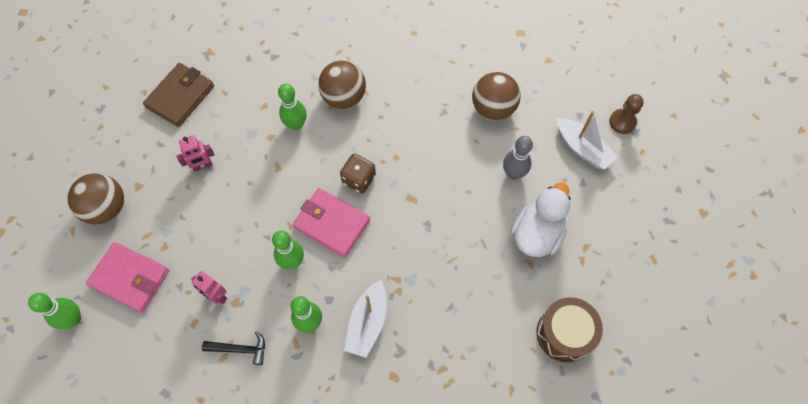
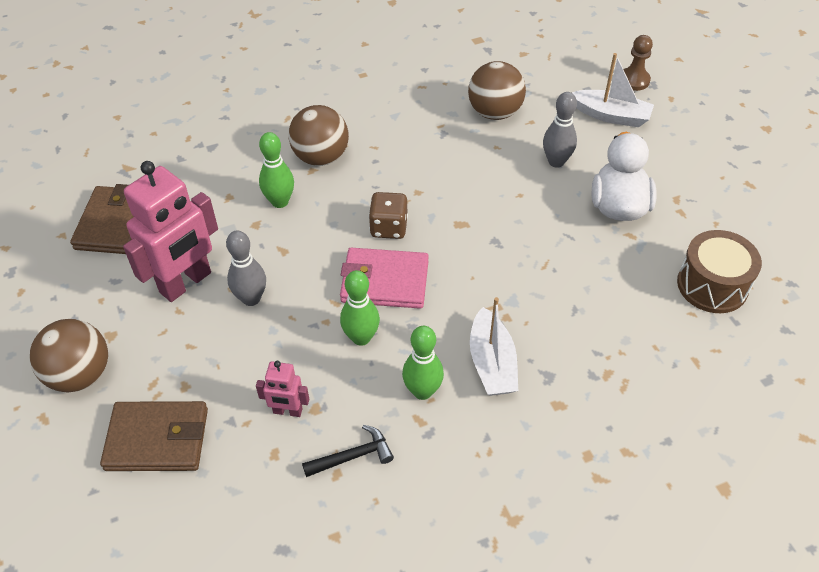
camera: 25 degrees left, 15 degrees down
green bowling pin [28,293,81,329] -> none
pink wallet [86,242,169,313] -> brown wallet [100,401,208,471]
pink robot [176,135,214,172] -> pink robot [123,161,218,302], size x2.07
none -> grey bowling pin [226,230,266,306]

